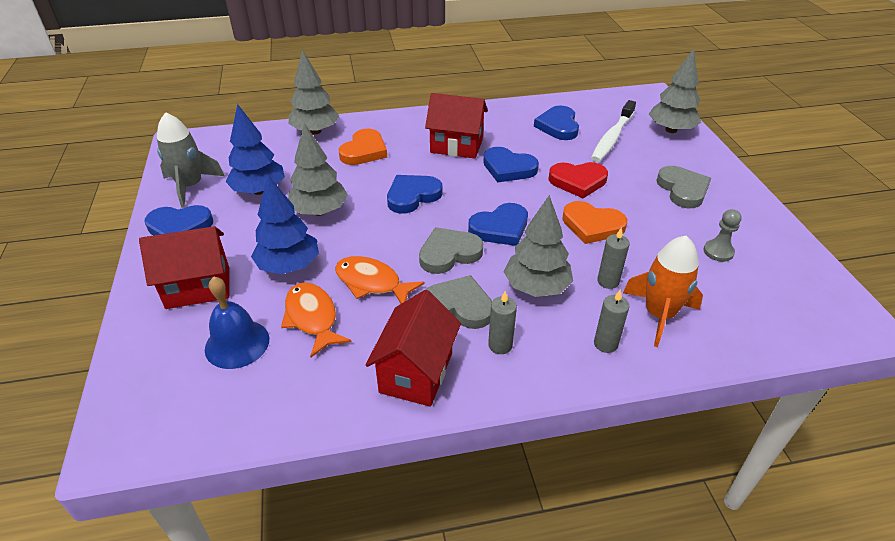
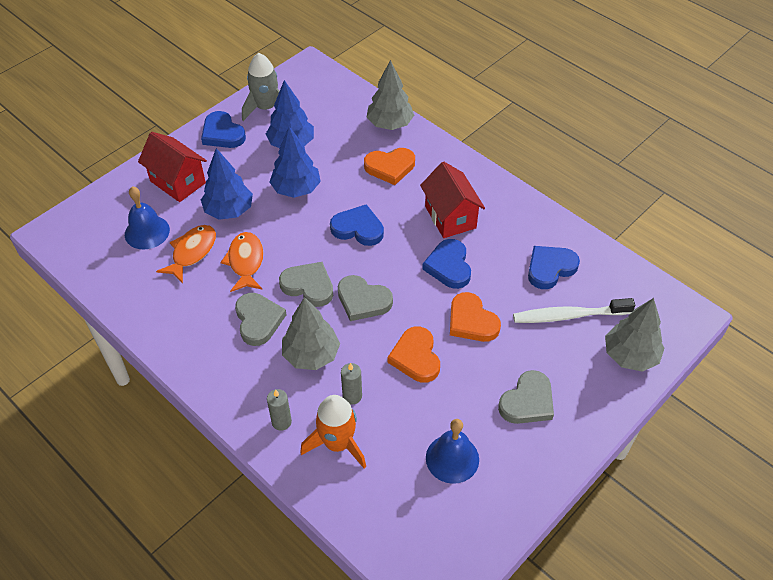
camera: 55 degrees right, 10 degrees up
grey tree [288,123,348,216] -> blue tree [270,126,321,198]
red house [366,290,461,407] -> none
blue heart [468,203,528,246] -> grey heart [338,275,393,321]
grey candle [488,291,517,354] -> none
red heart [548,162,608,198] -> orange heart [450,292,501,342]
grey pawn [703,209,742,262] -> blue bell [426,419,479,484]

